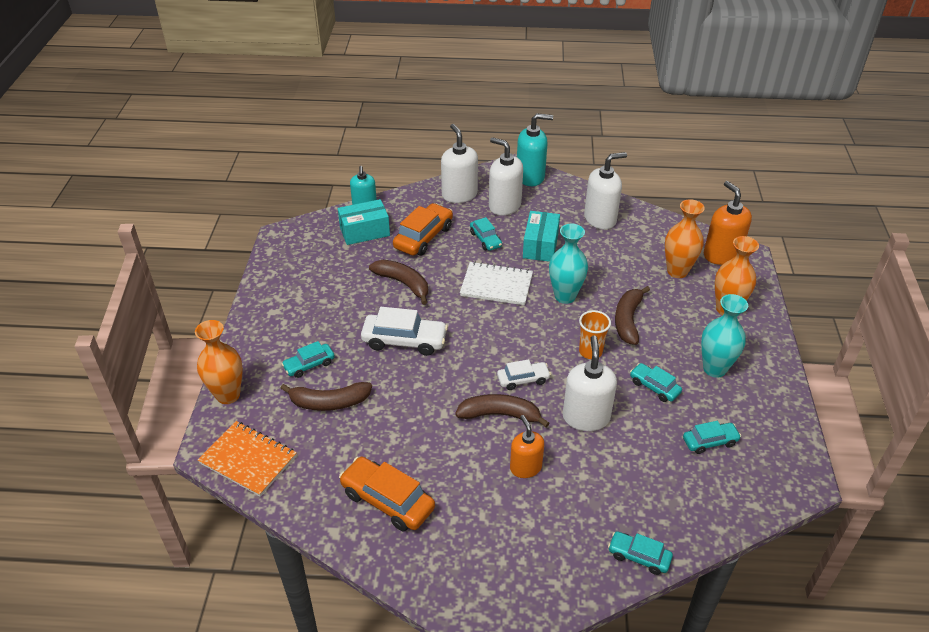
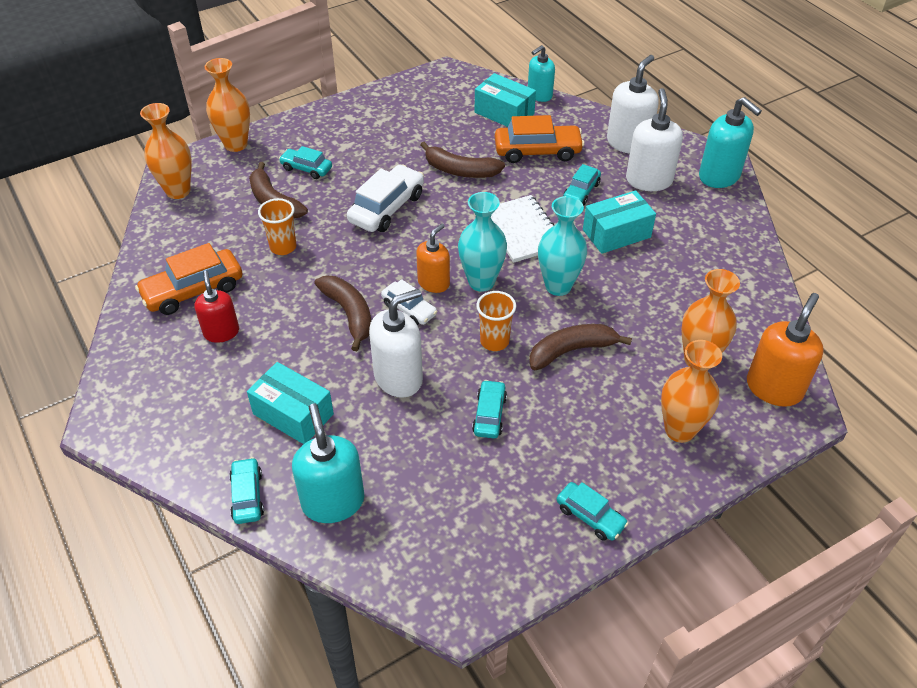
camera: 55 degrees right, 5 degrees up
orange notebook [198,421,297,497] -> orange vase [140,103,192,199]
orange car [339,457,435,531] -> orange car turned 120 degrees counterclockwise [135,243,242,315]
white car [361,307,448,356] -> white car turned 120 degrees counterclockwise [347,164,424,232]
brown banana [369,260,428,305] -> brown banana turned 105 degrees clockwise [421,142,505,178]
orange soap dispenser [510,415,544,478] -> orange soap dispenser moved to [416,224,450,293]
white soap dispenser [584,152,627,229] -> none
turquoise car [683,421,741,454] -> turquoise car moved to [557,482,628,541]
turquoise vase [701,294,748,378] -> turquoise vase moved to [458,192,507,291]
none -> red soap dispenser [194,271,239,343]
none -> turquoise box [247,362,334,444]
none -> orange cup [258,198,296,255]
none -> turquoise soap dispenser [292,404,364,523]

